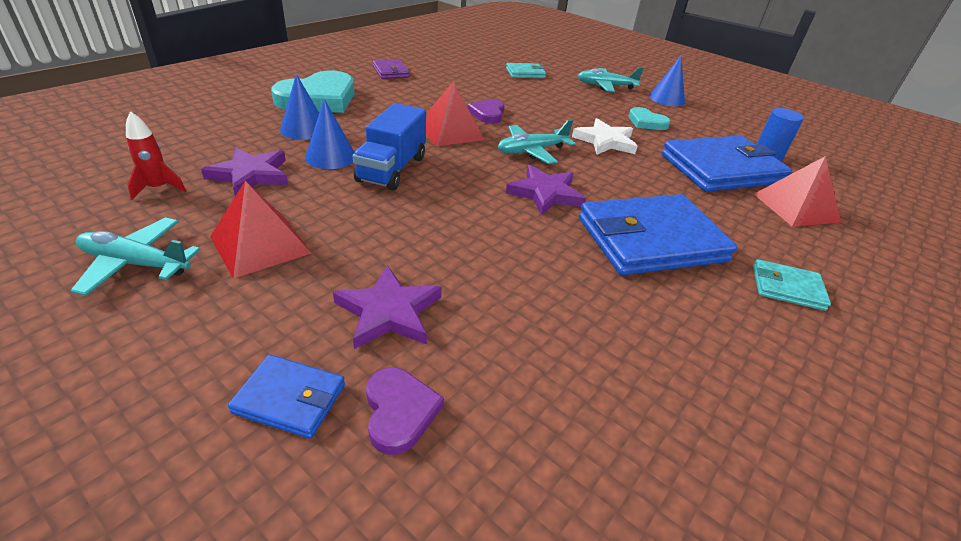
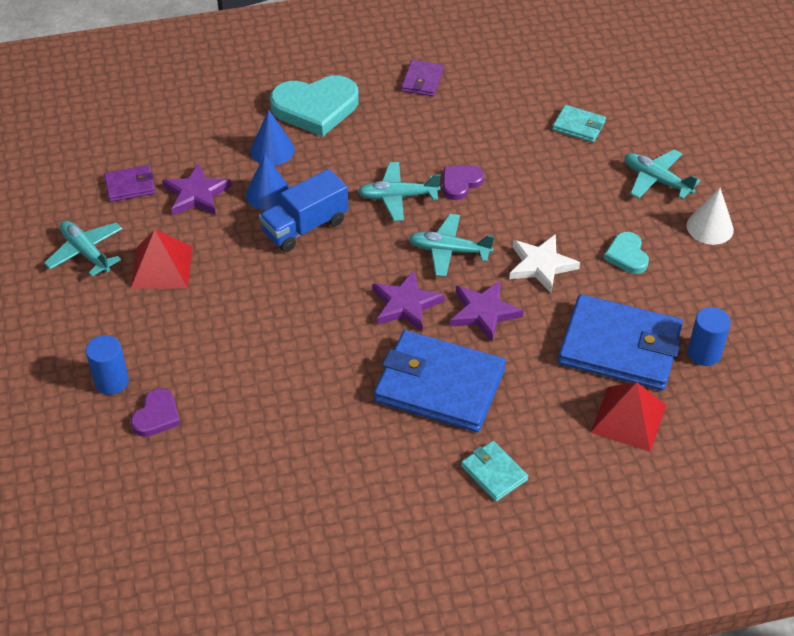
camera: 40 degrees right, 10 degrees up
red rocket [126,111,186,200] -> purple wallet [104,165,155,202]
blue wallet [228,354,345,439] -> blue cylinder [86,335,129,395]
purple star [333,265,442,349] -> purple star moved to [450,281,524,342]
red pyramid [426,82,485,146] -> turquoise plane [358,162,441,221]
blue cone [649,56,685,106] -> white cone [687,188,734,245]

